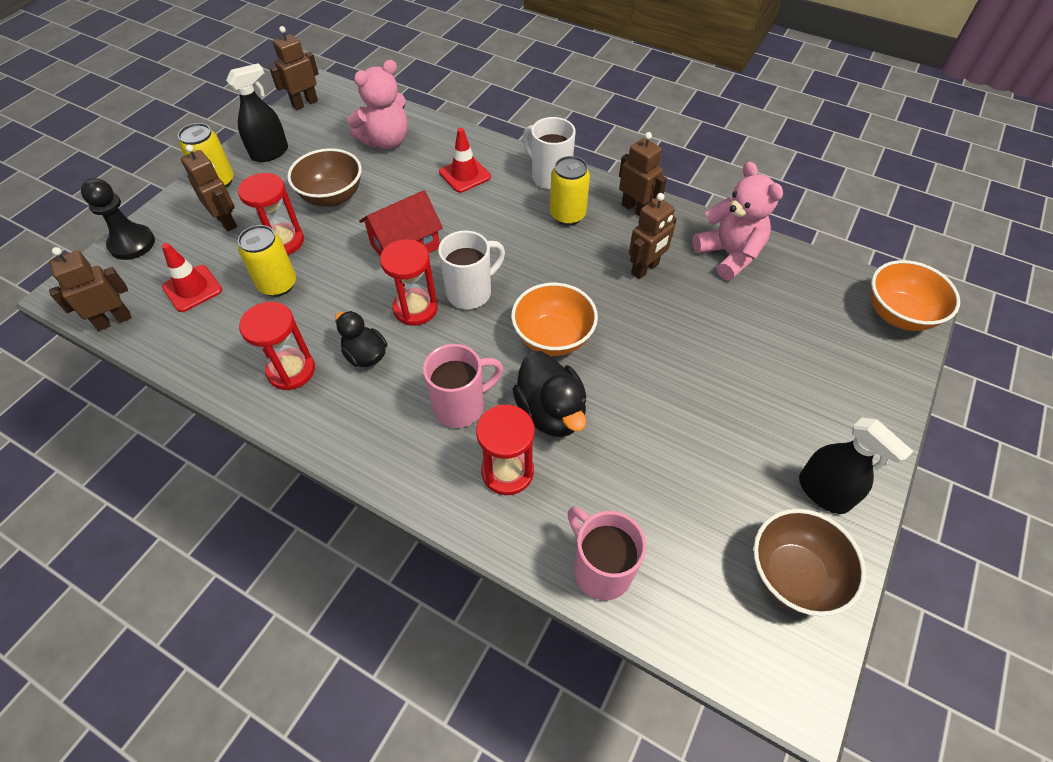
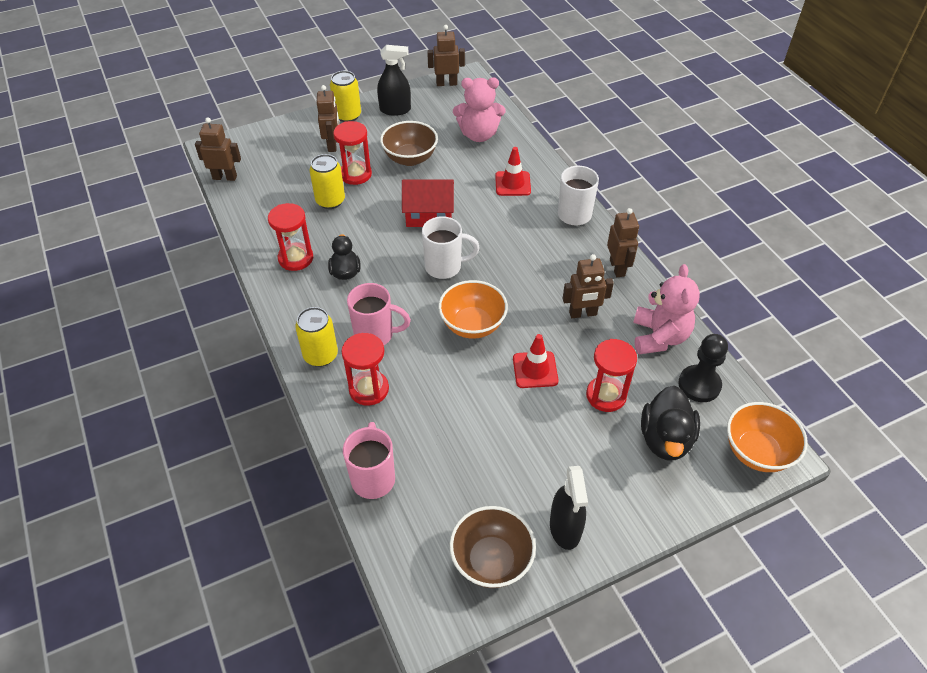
camera: 35 degrees right, 5 degrees down
black pawn [81,178,155,260] -> black pawn moved to [678,334,728,402]
red traffic cone [162,243,222,312] -> red traffic cone moved to [513,334,558,388]
red hourglass [380,239,438,326] -> red hourglass moved to [586,339,637,412]
black duck [513,351,586,437] -> black duck moved to [641,386,700,461]
yellow can [550,156,590,226] -> yellow can moved to [295,307,338,367]

